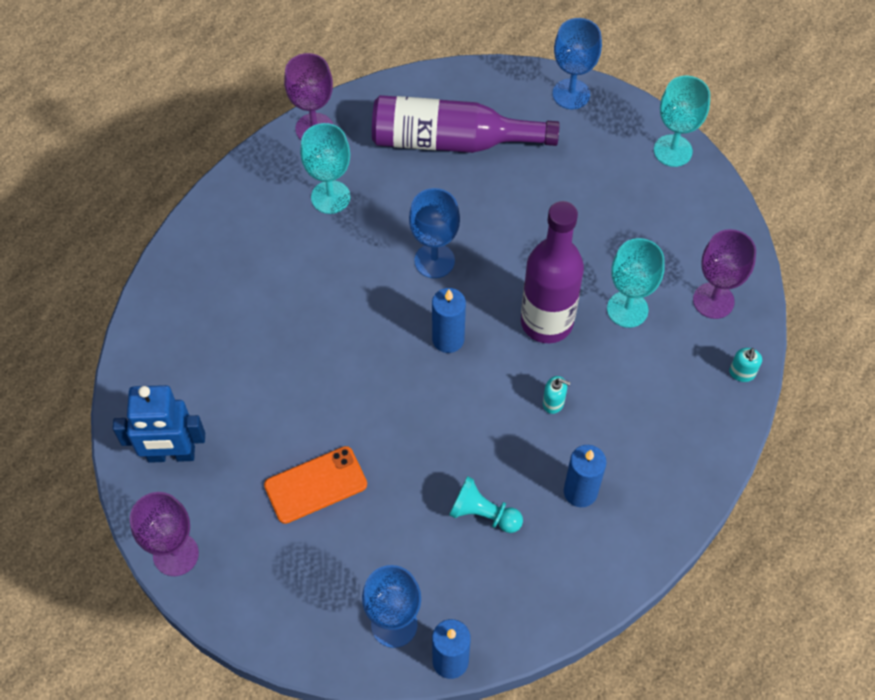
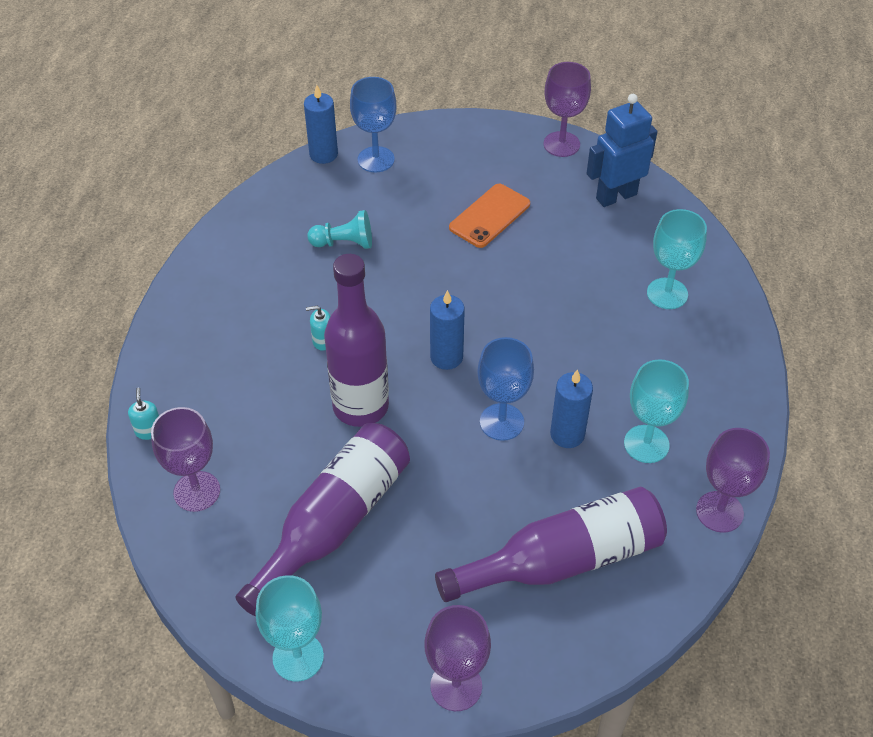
camera: 155 degrees right, 10 degrees down
blue goblet [553,18,602,109] -> purple goblet [424,605,491,711]
blue candle [564,445,607,507] -> blue candle moved to [550,369,593,448]
turquoise goblet [607,238,665,328] -> turquoise goblet moved to [647,209,707,309]
none -> purple bottle [235,423,410,616]

